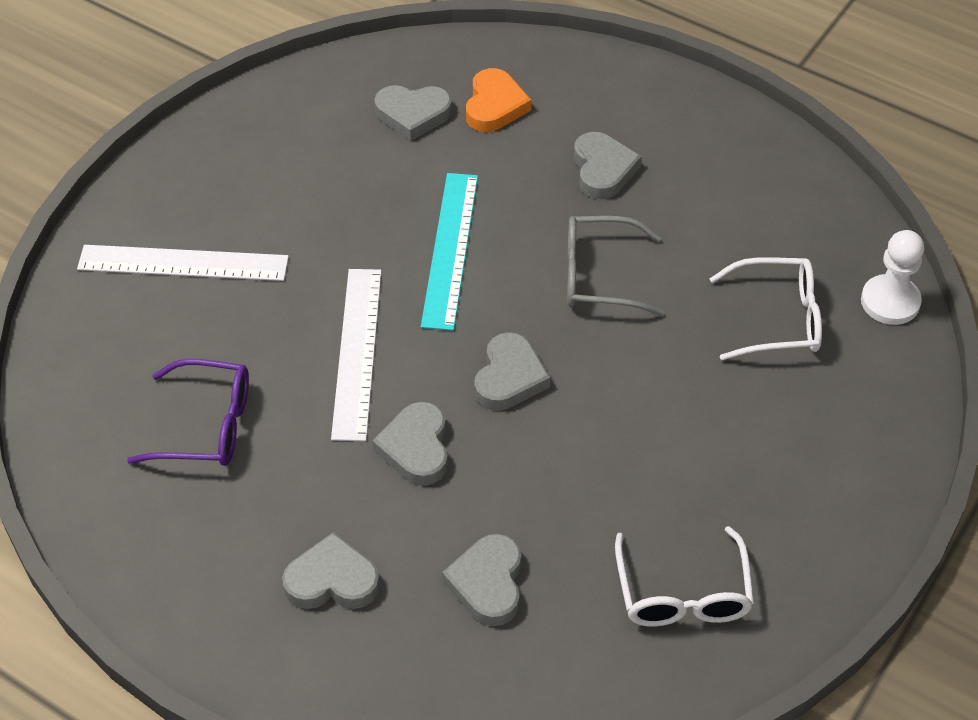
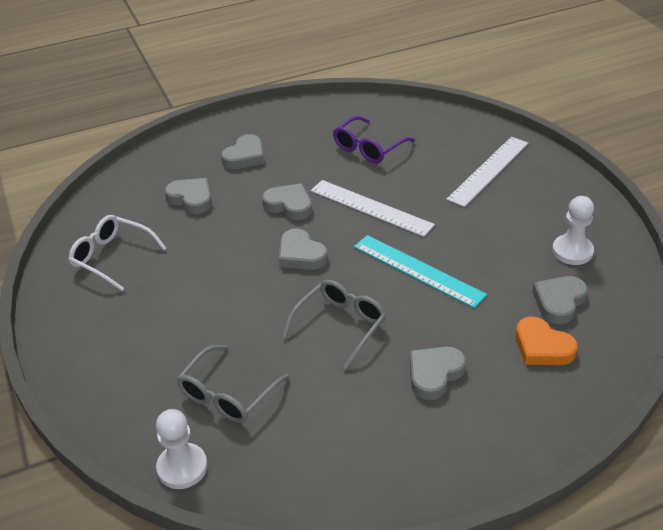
camera: 125 degrees right, 10 degrees down
grey heart [574,132,642,199] -> grey heart turned 105 degrees clockwise [409,347,466,400]
white glasses [709,257,822,360] -> grey glasses [177,345,290,423]
none -> white pawn [552,196,594,265]

